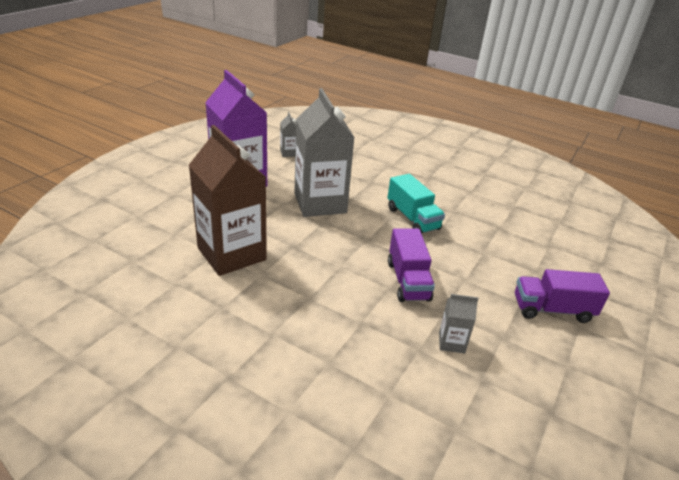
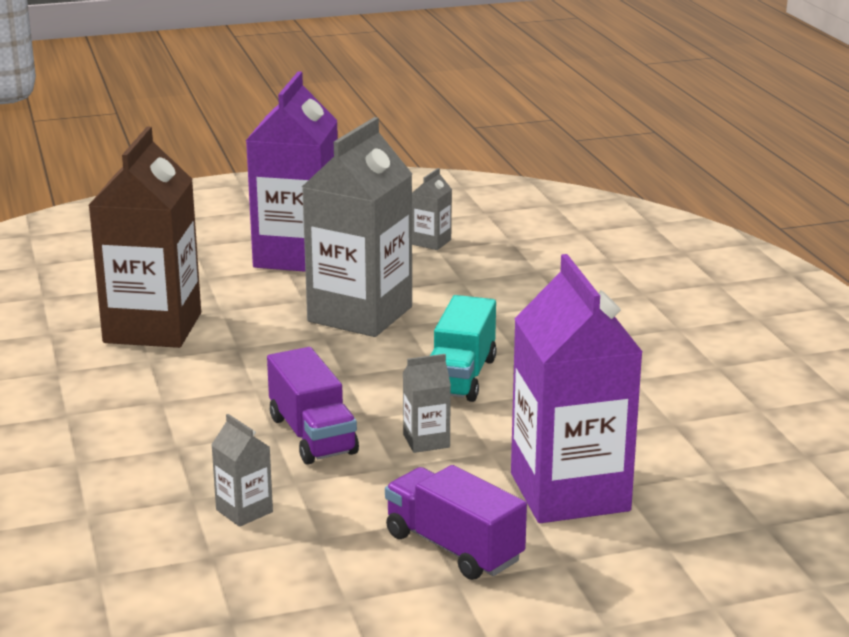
camera: 45 degrees right, 10 degrees down
purple truck [388,228,435,302] -> purple truck turned 60 degrees counterclockwise [267,347,359,465]
none -> grey carton [403,354,451,453]
none -> purple carton [511,254,643,523]

